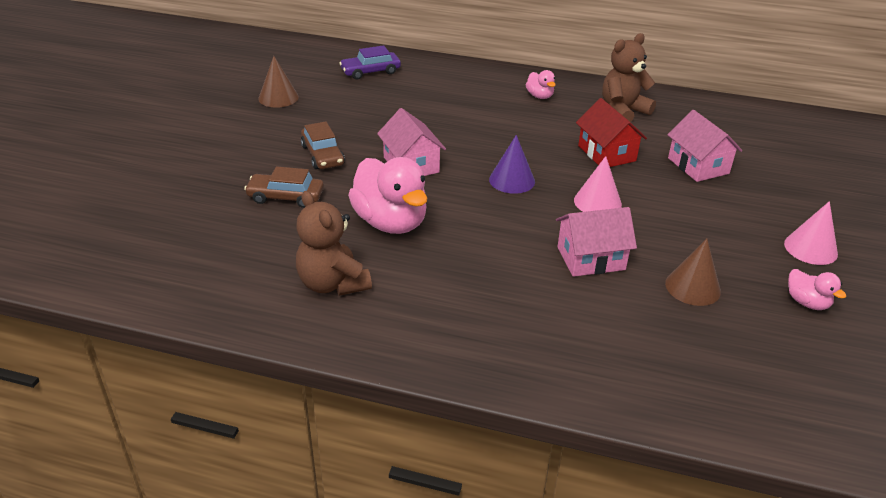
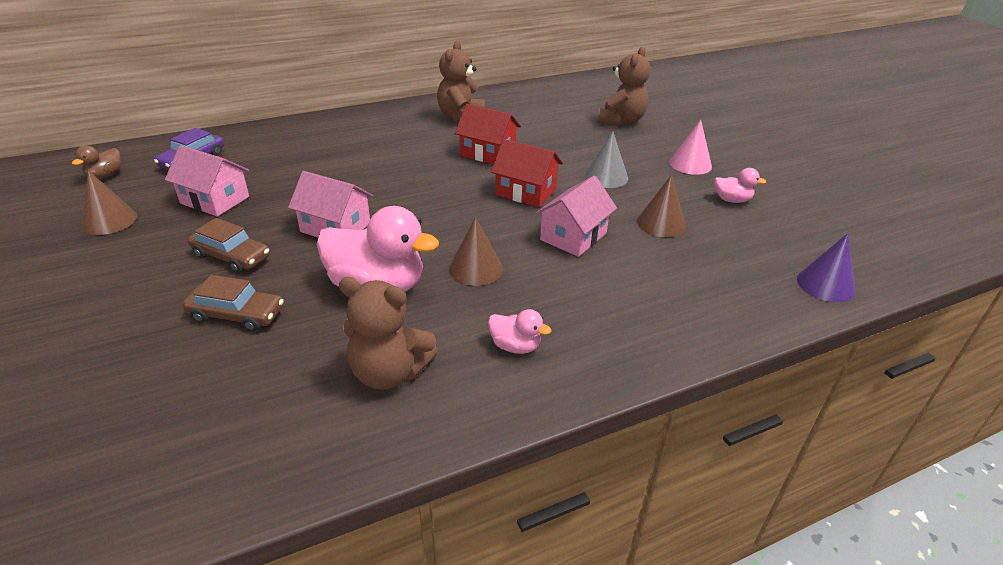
camera: 40 degrees left, 0 degrees up
brown car [244,166,324,208] -> brown car turned 135 degrees counterclockwise [183,275,284,332]
purple cone [489,135,535,194] -> purple cone moved to [797,233,855,303]
pink duck [526,70,556,99] -> pink duck moved to [488,309,552,354]
pink cone [574,156,622,212] -> red house [491,139,563,207]
pink house [667,110,742,182] -> pink house moved to [165,145,249,216]
none -> brown duck [72,146,121,179]
none -> brown cone [449,217,503,286]
none -> grey cone [585,131,628,188]
none -> brown teddy bear [598,47,650,126]

